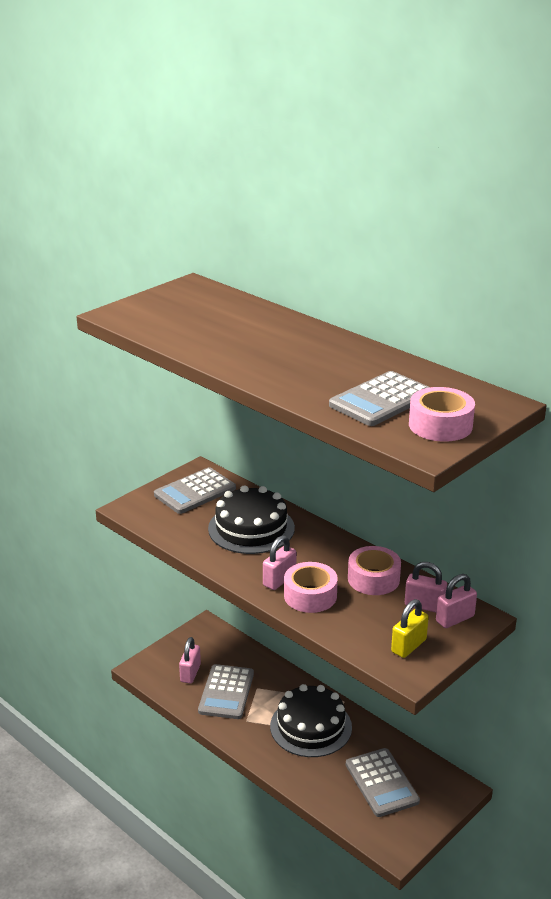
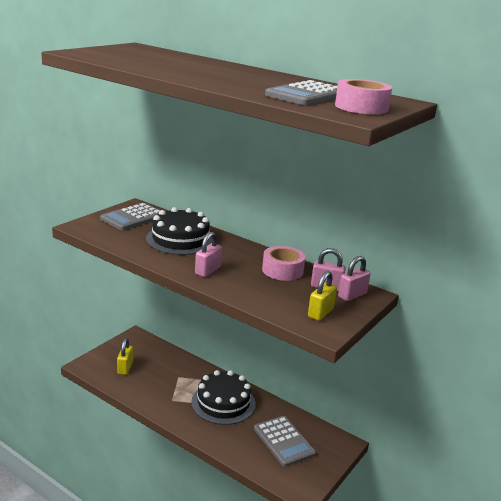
camera: 10 degrees left, 5 degrees down
pink padlock [179,637,201,683] -> yellow padlock [117,338,133,375]
grey calculator [198,664,254,719] -> none
pink tape [284,562,338,613] -> none

